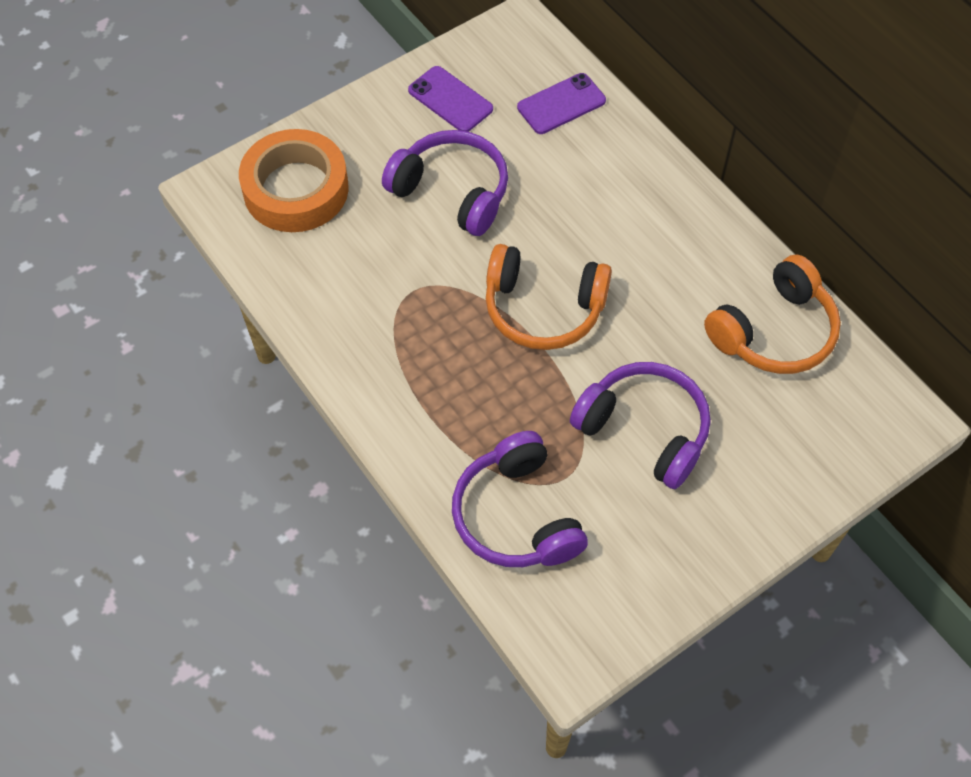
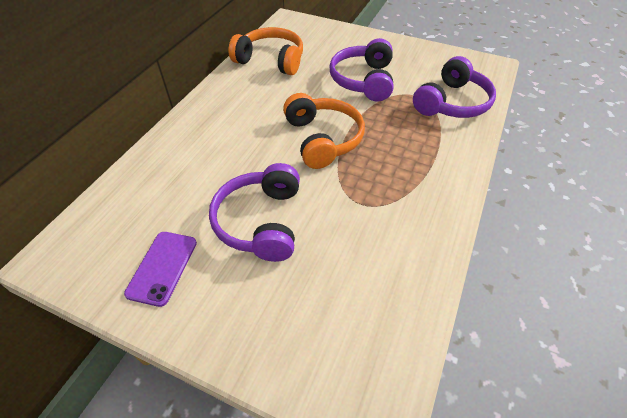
camera: 120 degrees left, 10 degrees down
orange tape [239,129,349,232] -> none
purple phone [517,73,606,134] -> none

